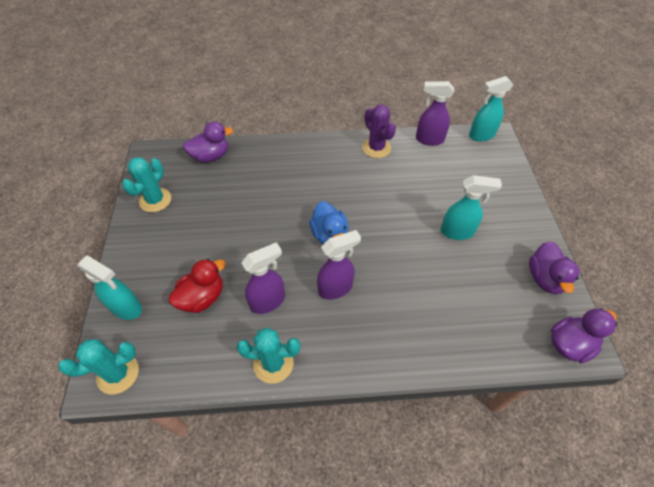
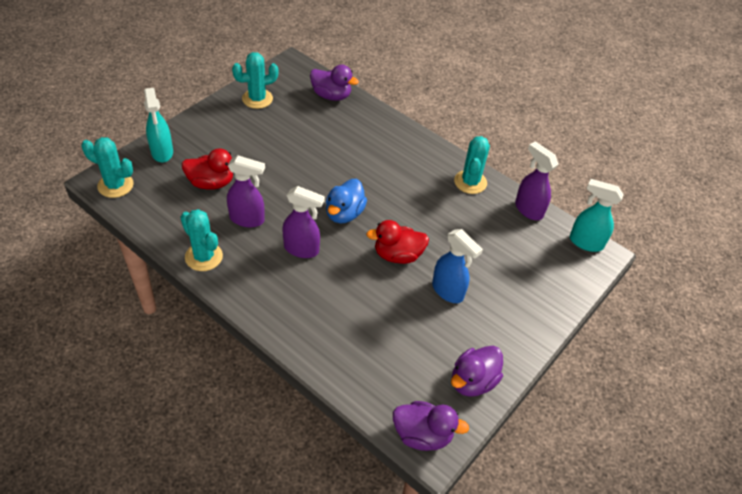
camera: 40 degrees right, 5 degrees down
purple cactus [362,104,396,158] -> turquoise cactus [454,136,490,194]
turquoise spray bottle [441,175,502,240] -> blue spray bottle [432,229,483,303]
none -> red duck [366,220,429,264]

